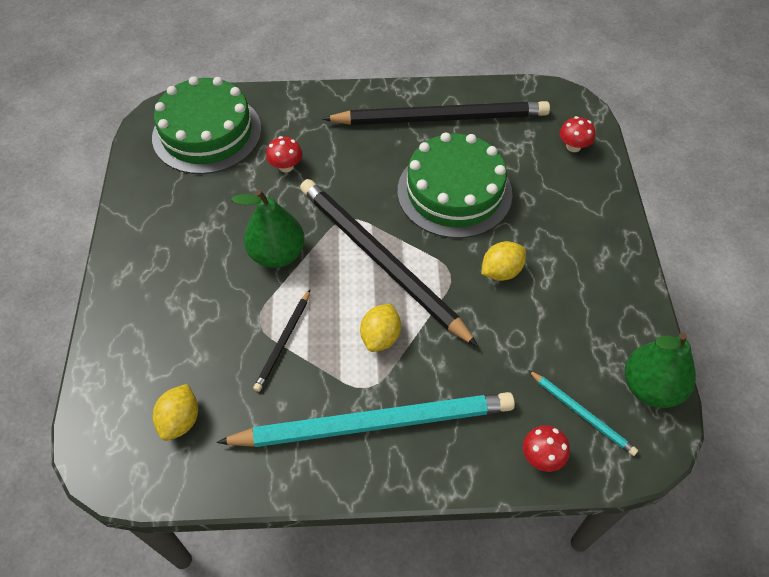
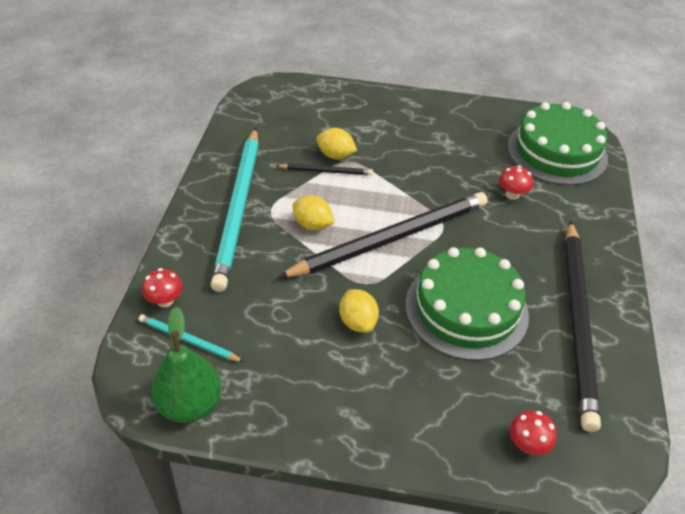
camera: 100 degrees right, 10 degrees down
yellow lemon [153,384,198,441] -> yellow lemon moved to [316,128,357,159]
green pear [231,190,305,268] -> none
black pencil [253,290,310,392] -> black pencil turned 150 degrees clockwise [276,164,373,175]
turquoise pencil [528,370,638,456] -> turquoise pencil turned 60 degrees clockwise [138,314,244,362]

